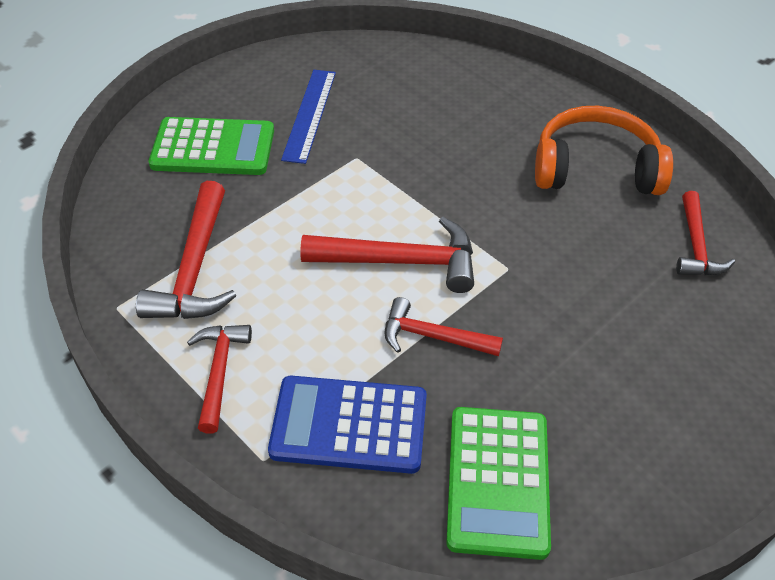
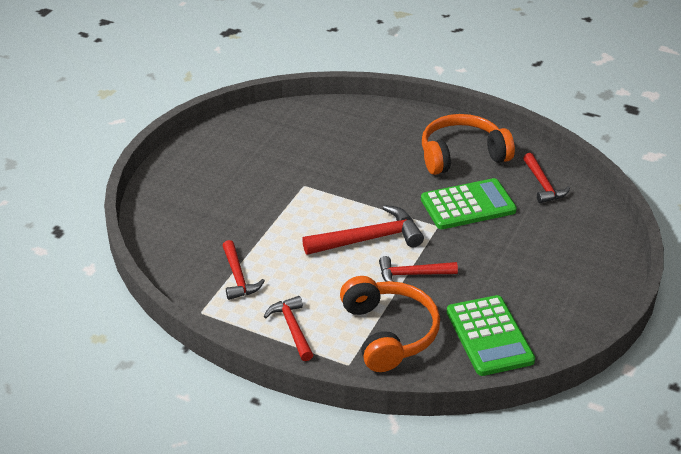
camera: 20 degrees left, 10 degrees down
red hammer [136,181,236,319] -> red hammer [222,240,265,300], size x0.64
green calculator [149,117,274,175] -> green calculator moved to [421,178,517,229]
blue calculator [268,376,427,474] -> orange headphones [340,276,440,372]
blue ruler [281,70,336,164] -> none

